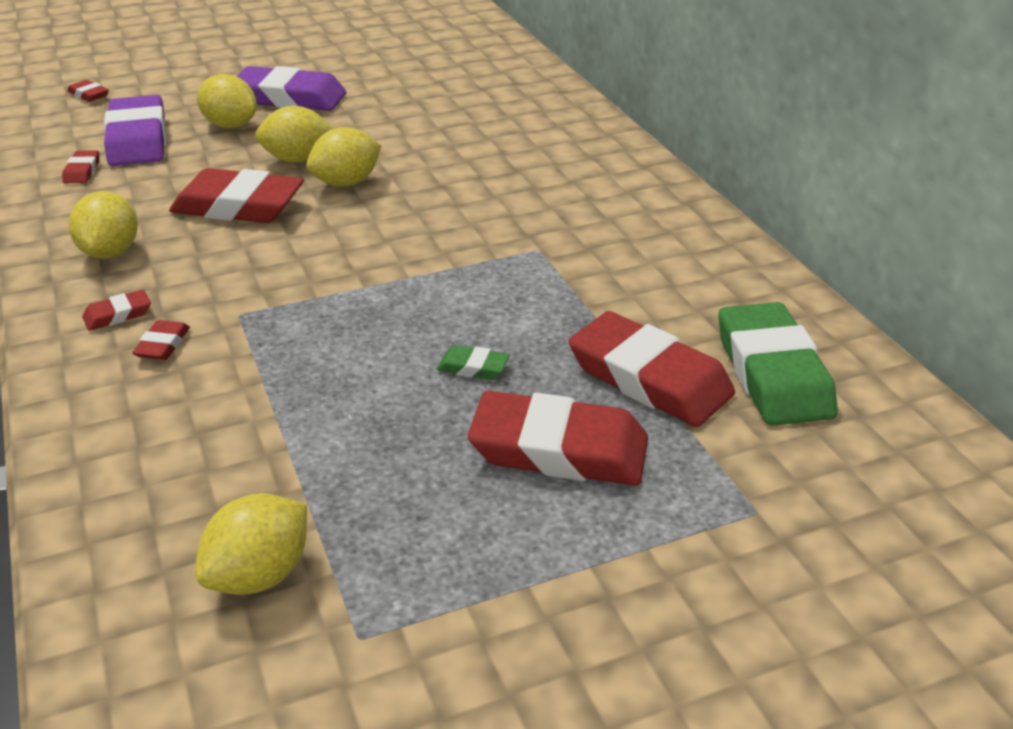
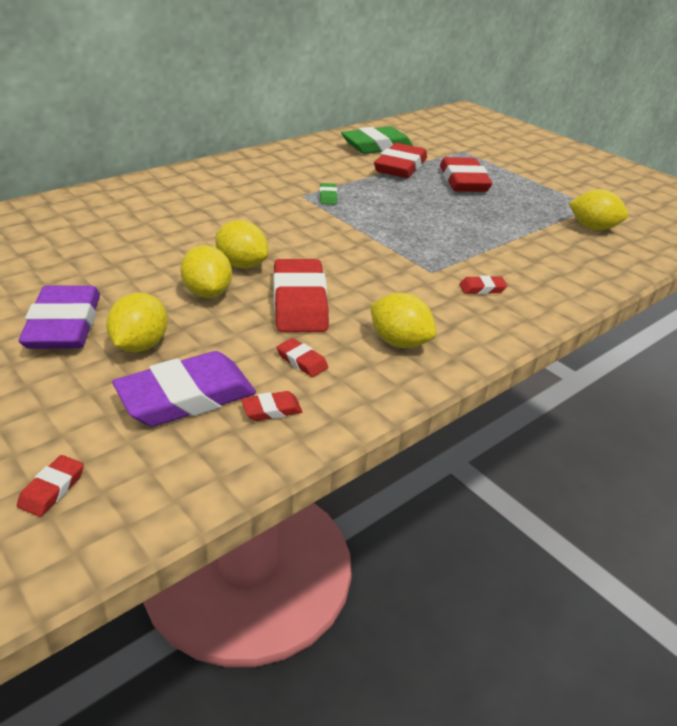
camera: 110 degrees left, 0 degrees up
yellow lemon [69,191,138,259] -> yellow lemon turned 60 degrees clockwise [370,293,436,348]
red eraser [82,290,151,330] -> red eraser moved to [276,338,328,377]
green eraser [437,345,510,380] -> green eraser moved to [319,183,337,205]

